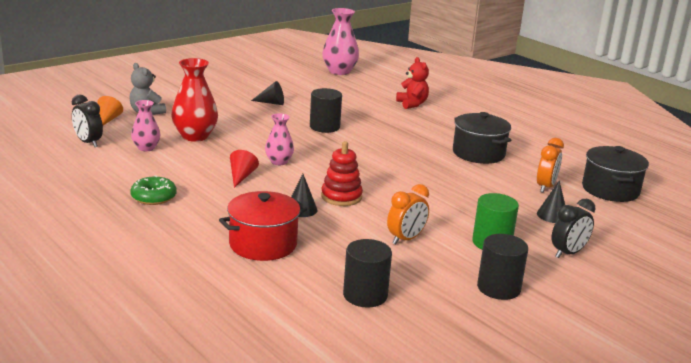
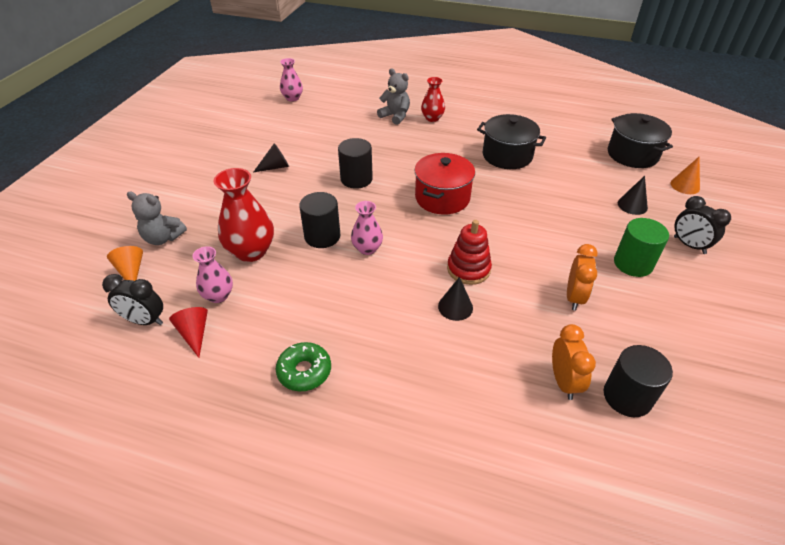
camera: 30 degrees left, 20 degrees up
red pot [219,191,307,261] -> red pot moved to [414,153,475,215]
red cone [230,150,259,188] -> red cone moved to [169,307,208,358]
pink vase [322,8,359,75] -> pink vase [280,58,303,102], size x0.60
red teddy bear [396,57,429,109] -> grey teddy bear [377,69,410,125]
black cylinder [477,234,528,300] -> black cylinder moved to [299,192,340,248]
orange clock [537,138,564,193] -> orange clock moved to [552,324,596,400]
black clock [551,199,595,258] -> black clock turned 120 degrees clockwise [674,196,731,254]
none -> red vase [421,77,445,122]
none -> orange cone [671,157,700,194]

